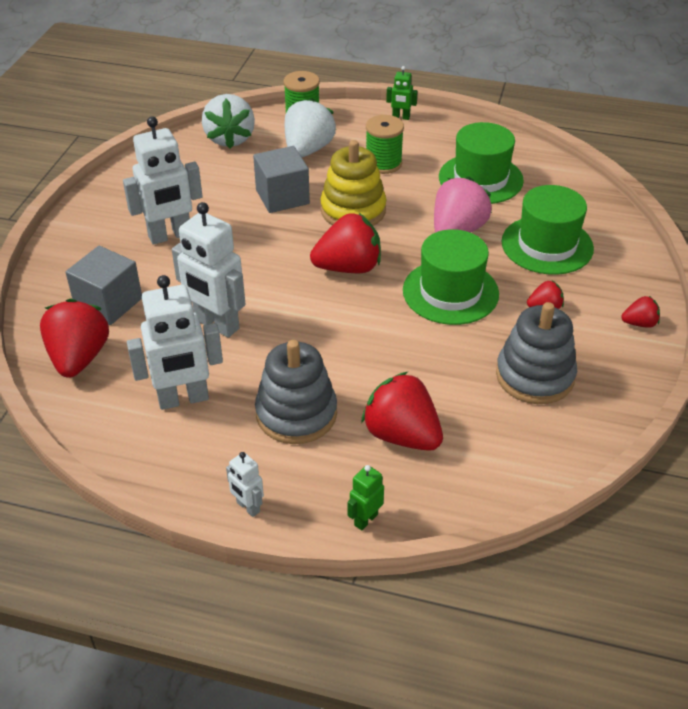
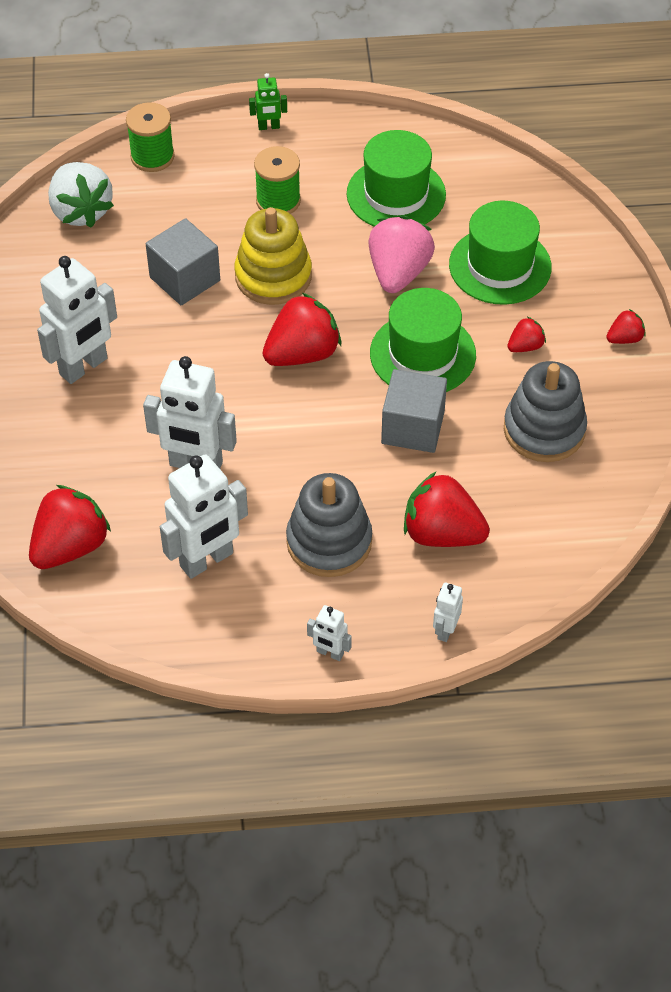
camera: 20 degrees left, 10 degrees up
red strawberry [40,298,109,378] -> red strawberry turned 60 degrees clockwise [29,485,111,569]
grey cube [65,246,142,325] -> grey cube moved to [381,369,447,453]
white strawberry [285,98,336,157] -> none
green robot [348,465,384,530] -> white robot [433,583,463,642]

